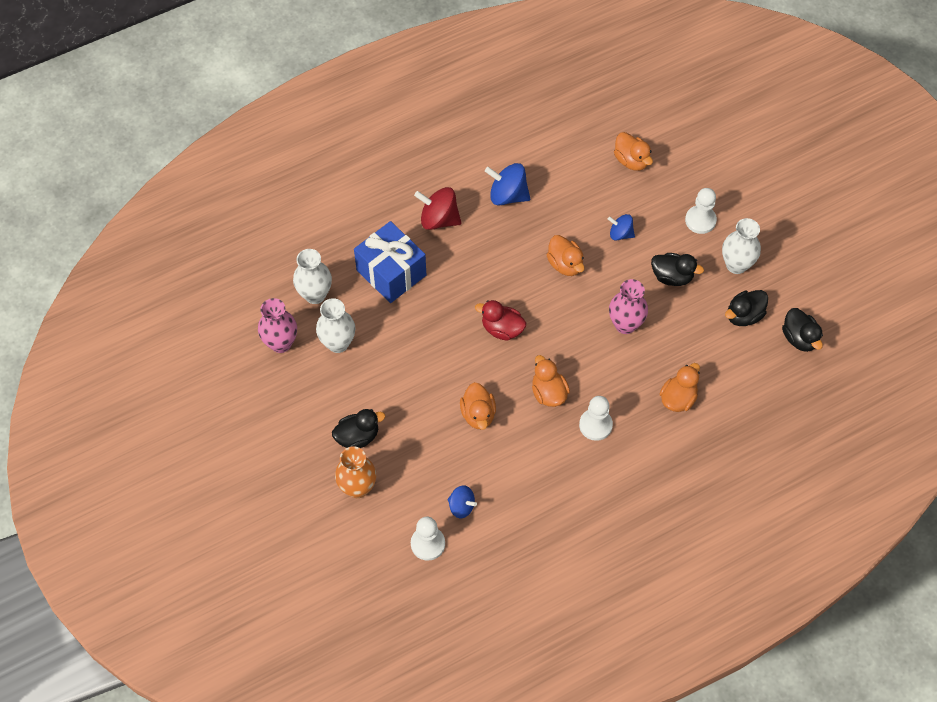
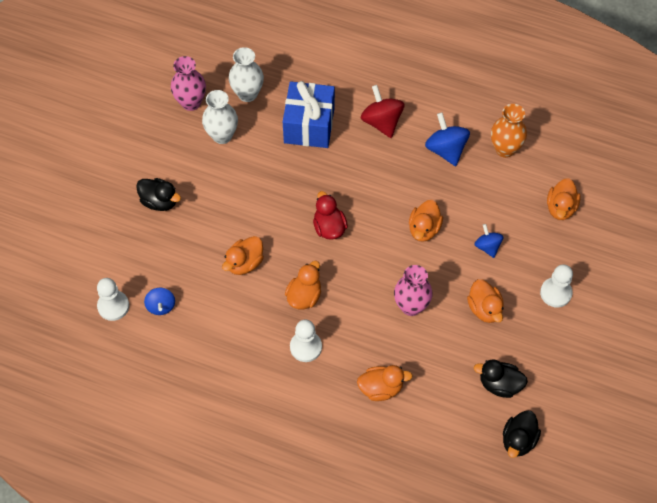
camera: 50 degrees right, 0 degrees up
orange vase [335,446,376,498] -> orange vase moved to [491,104,527,158]
black duck [651,253,704,286] -> orange duck [467,279,504,323]
white vase [722,218,761,274] -> none

